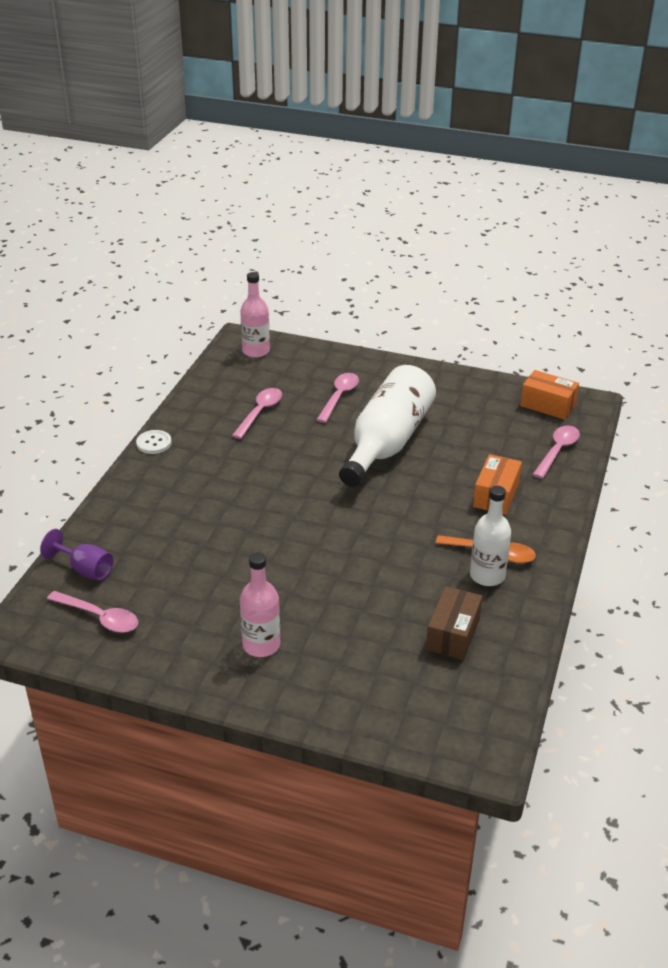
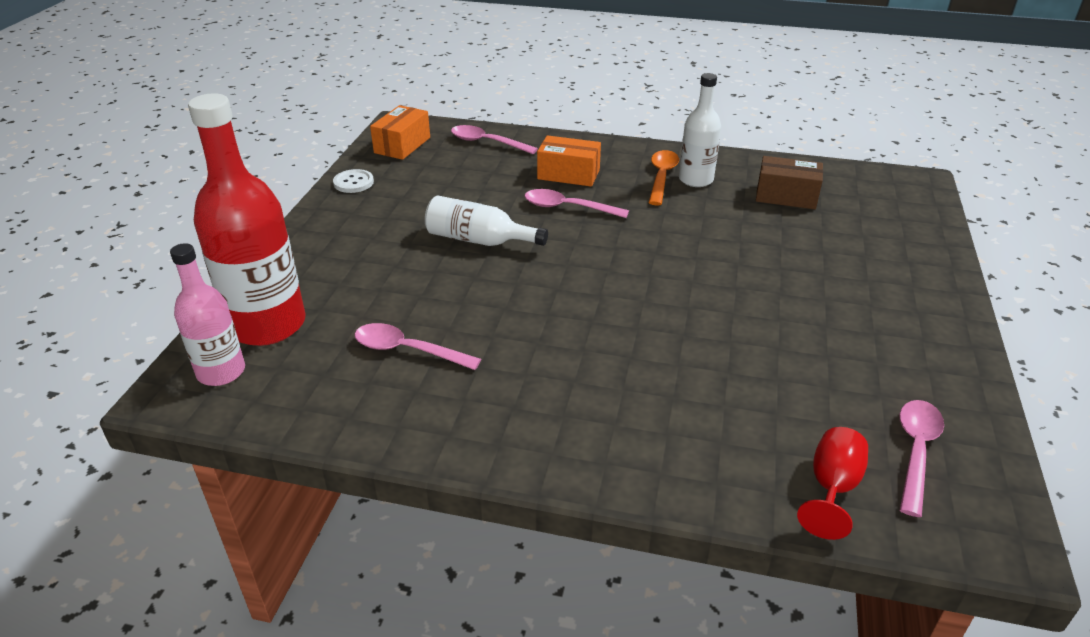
camera: 95 degrees left, 0 degrees up
purple goblet [40,529,113,581] -> red goblet [797,427,868,540]
white button [136,430,172,454] -> white button moved to [333,169,374,193]
pink bottle [240,552,280,657] -> none
pink spoon [316,373,359,423] -> pink spoon moved to [524,189,629,218]
white bottle [339,365,436,487] -> white bottle [425,195,548,246], size x0.58
none -> red bottle [188,93,305,346]

